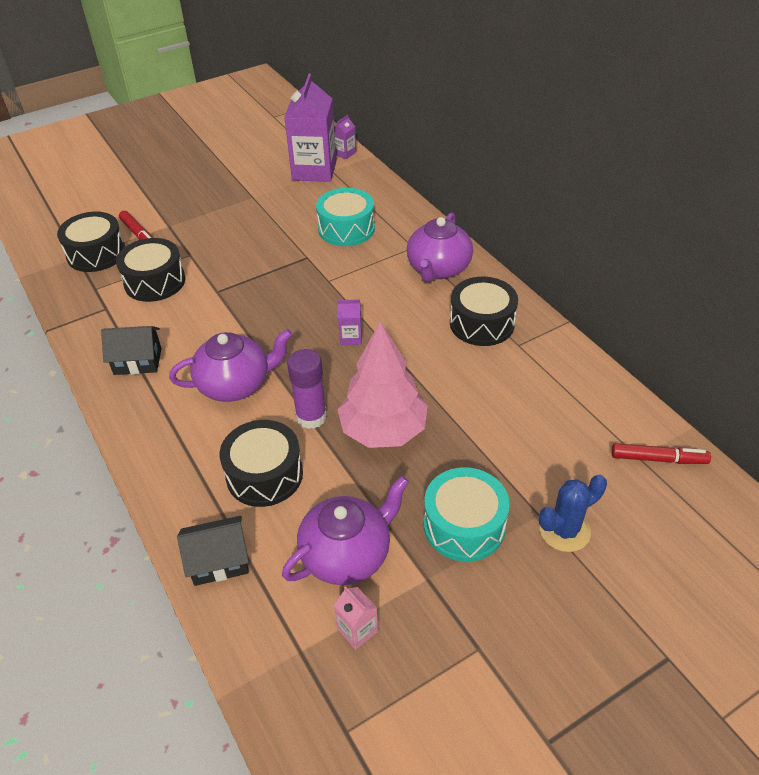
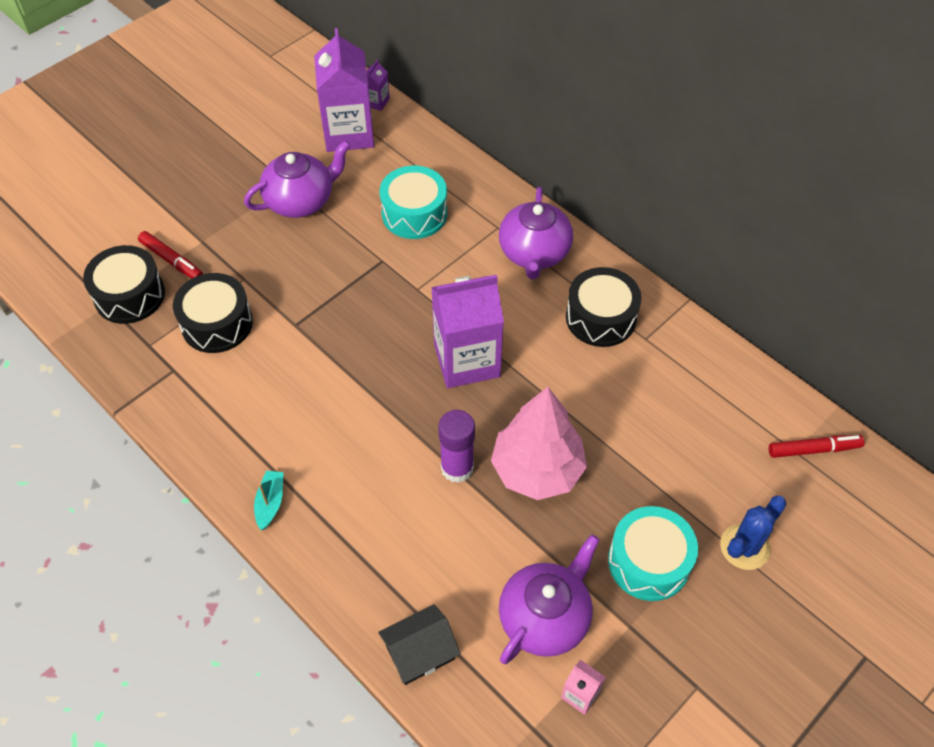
camera: 15 degrees left, 10 degrees up
black house [101,326,162,375] -> none
purple teapot [169,329,293,402] -> purple teapot moved to [244,141,350,218]
black drum [219,420,303,507] -> none
purple carton [337,299,362,345] -> purple carton [431,275,504,388], size x2.33
none -> turquoise boat [254,471,284,530]

